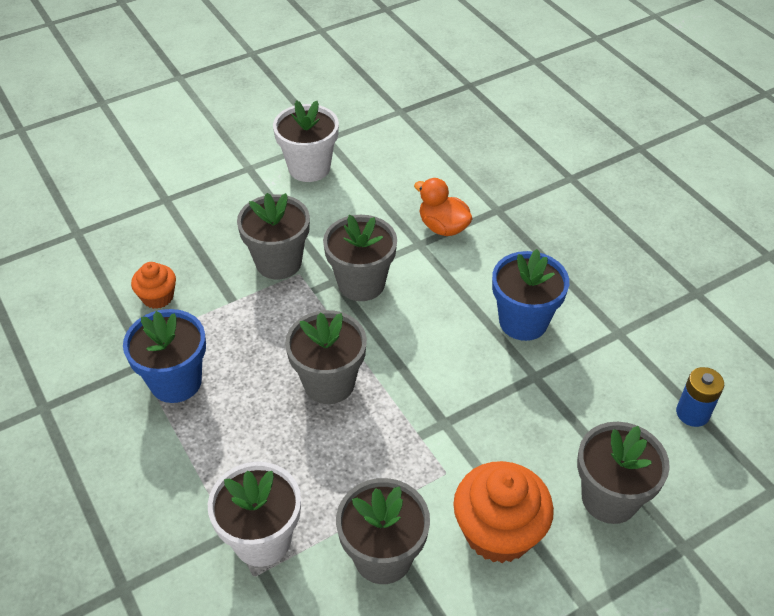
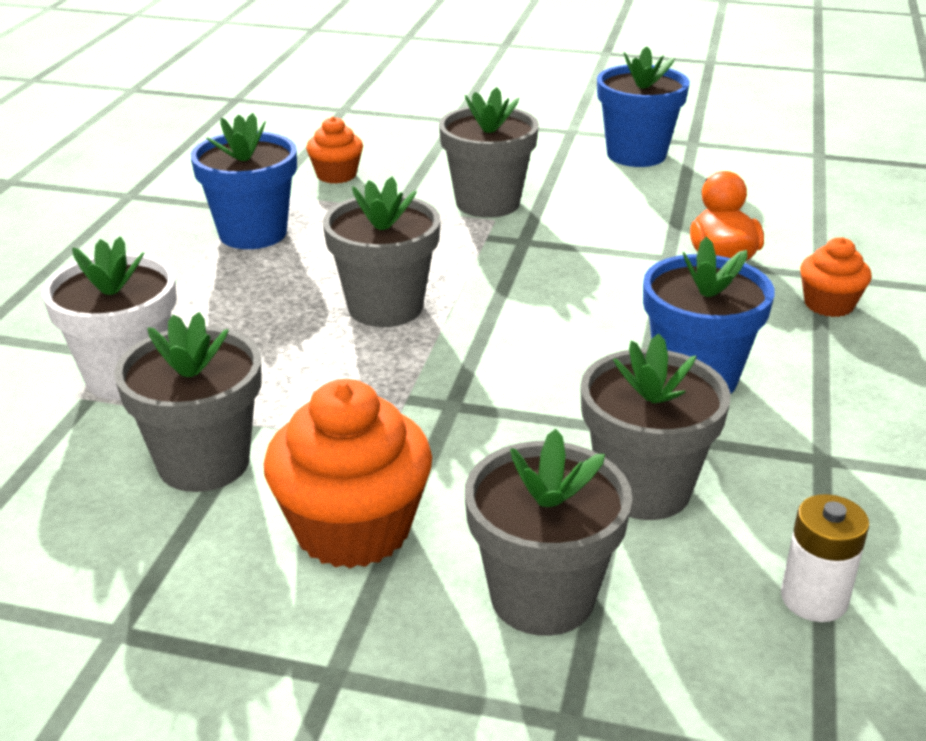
camera: 45 degrees right, 15 degrees down
white flower pot [273,100,339,182] -> blue flower pot [597,46,690,167]
grey flower pot [323,215,397,301] -> grey flower pot moved to [580,333,731,520]
blue battery [676,367,724,427] -> white battery [781,494,869,622]
none -> orange cupcake [800,237,872,317]

